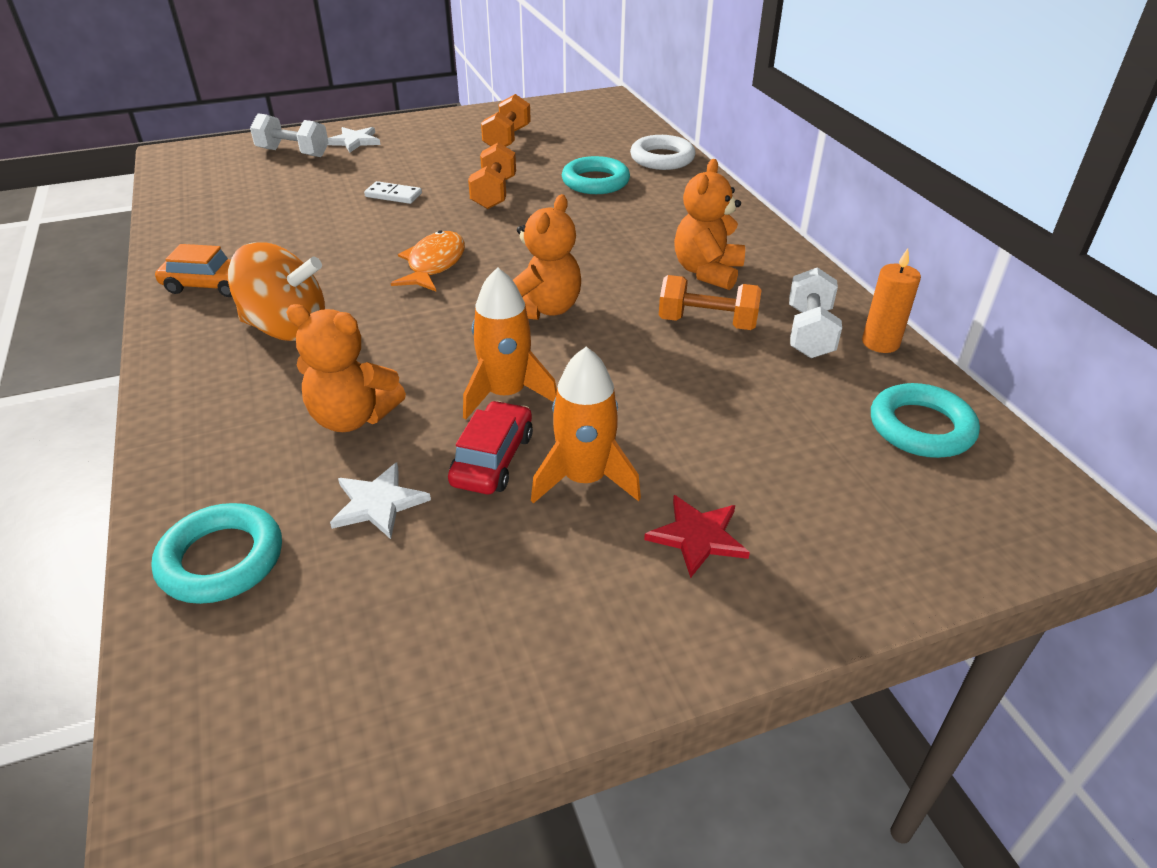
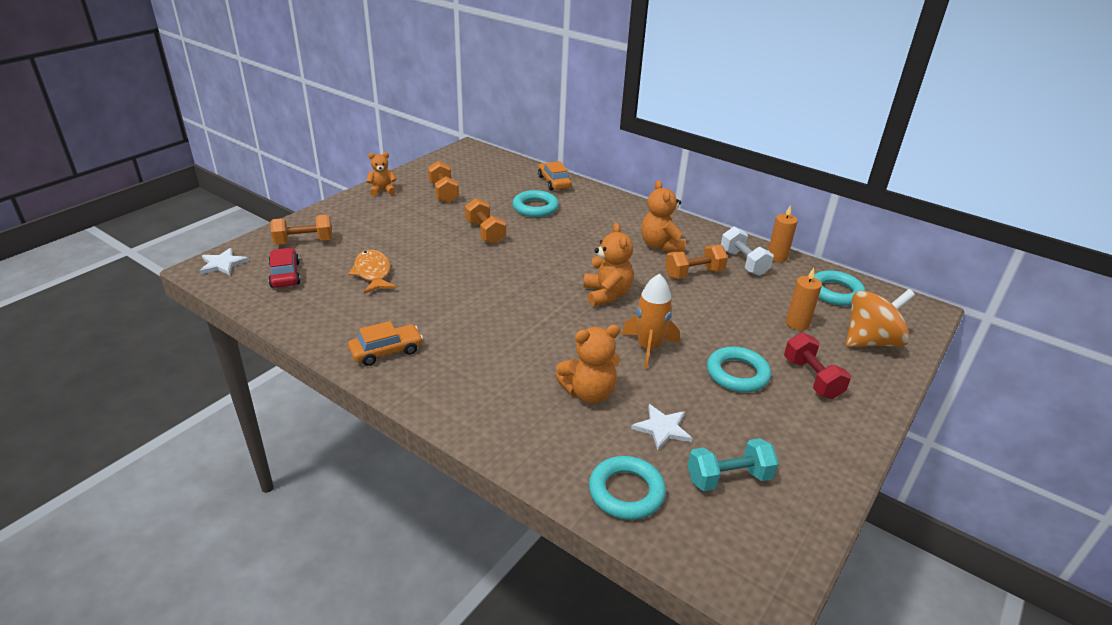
camera: 35 degrees left, 5 degrees down
orange spinning top [228,242,325,341] -> orange spinning top moved to [846,289,915,347]
white dumbbell [250,113,329,157] -> orange dumbbell [270,215,332,245]
white star [328,127,381,153] -> white star moved to [199,248,249,275]
white domino [364,181,422,204] -> none
orange fish [391,230,465,291] -> orange fish moved to [348,250,396,294]
red car [448,401,533,494] -> red car moved to [268,248,301,288]
orange rocket [531,347,641,504] -> turquoise ring [707,346,771,393]
white ring [630,135,696,170] -> orange car [538,161,571,190]
red star [644,495,750,578] -> red dumbbell [784,333,851,399]
none -> orange teddy bear [366,152,397,196]
none -> turquoise dumbbell [688,438,779,491]
none -> orange candle [786,268,822,331]

